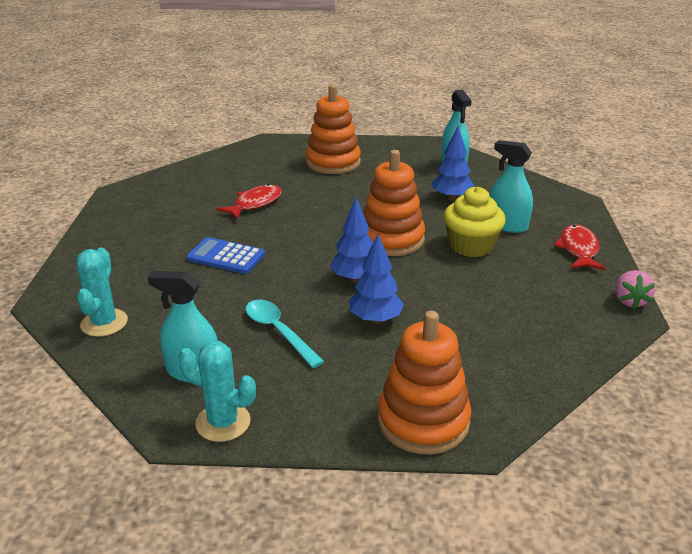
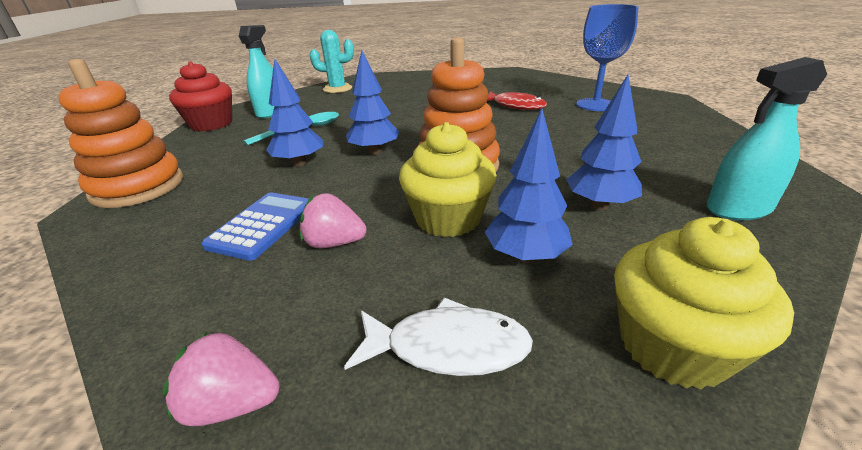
camera: 90 degrees right, 0 degrees up
turquoise cactus [178,341,256,442] -> red cupcake [169,61,232,131]
blue calculator [187,237,265,274] -> blue calculator moved to [201,192,309,261]
orange stacking toy [306,84,361,174] -> none
turquoise spray bottle [489,140,533,233] -> blue tree [485,109,573,263]
red fish [554,224,605,270] -> white fish [344,297,533,376]
none -> pink strawberry [300,193,367,248]
none -> blue goblet [576,4,638,111]
none -> yellow cupcake [614,217,794,389]

